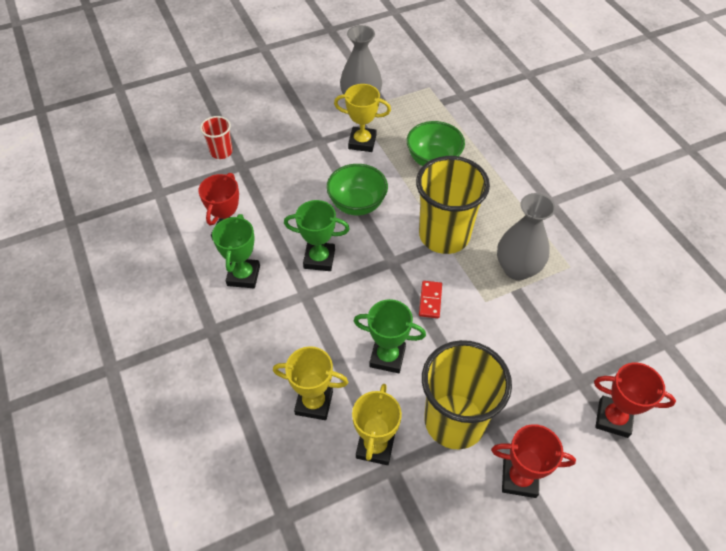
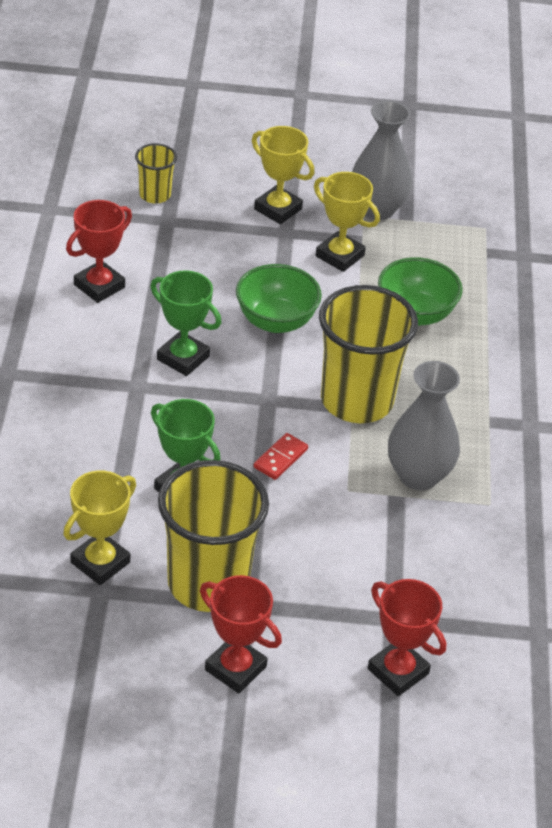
camera: 25 degrees right, 10 degrees down
red cup [200,116,233,159] -> yellow cup [135,143,177,204]
green trophy [212,214,260,288] -> none
yellow trophy [273,346,348,420] -> yellow trophy moved to [252,126,315,224]

